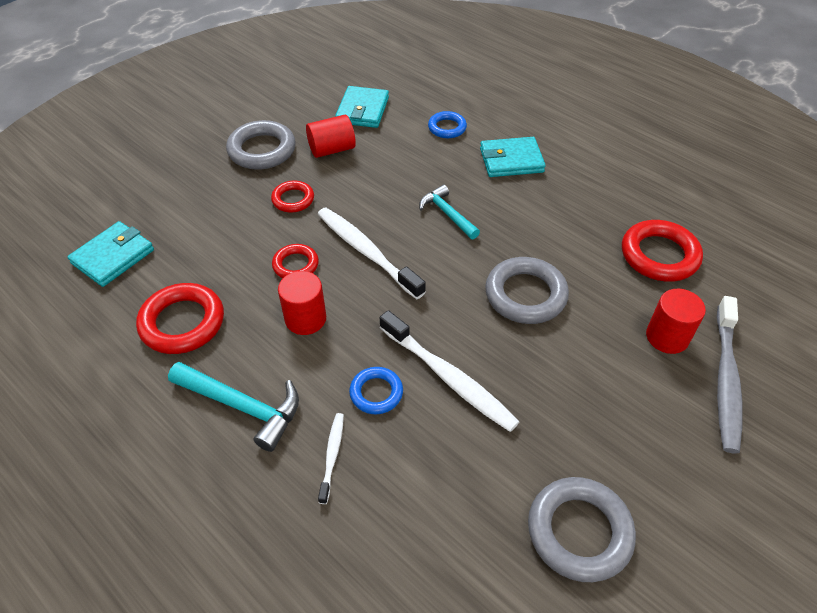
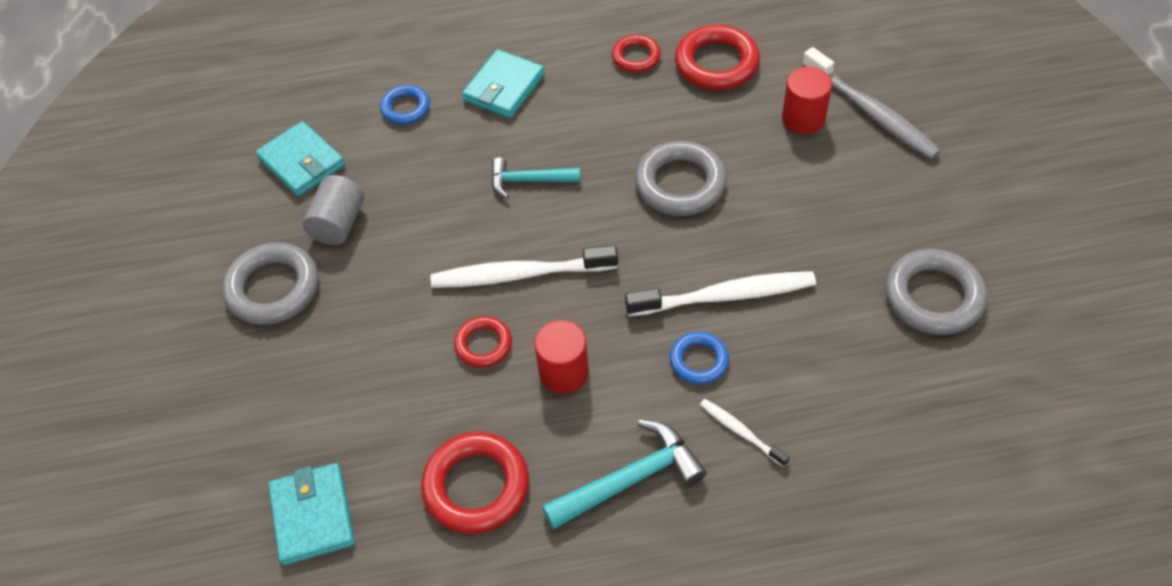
camera: 50 degrees left, 5 degrees up
red ring [271,181,314,212] -> red ring moved to [612,35,661,72]
red cylinder [306,115,356,158] -> grey cylinder [302,175,364,245]

